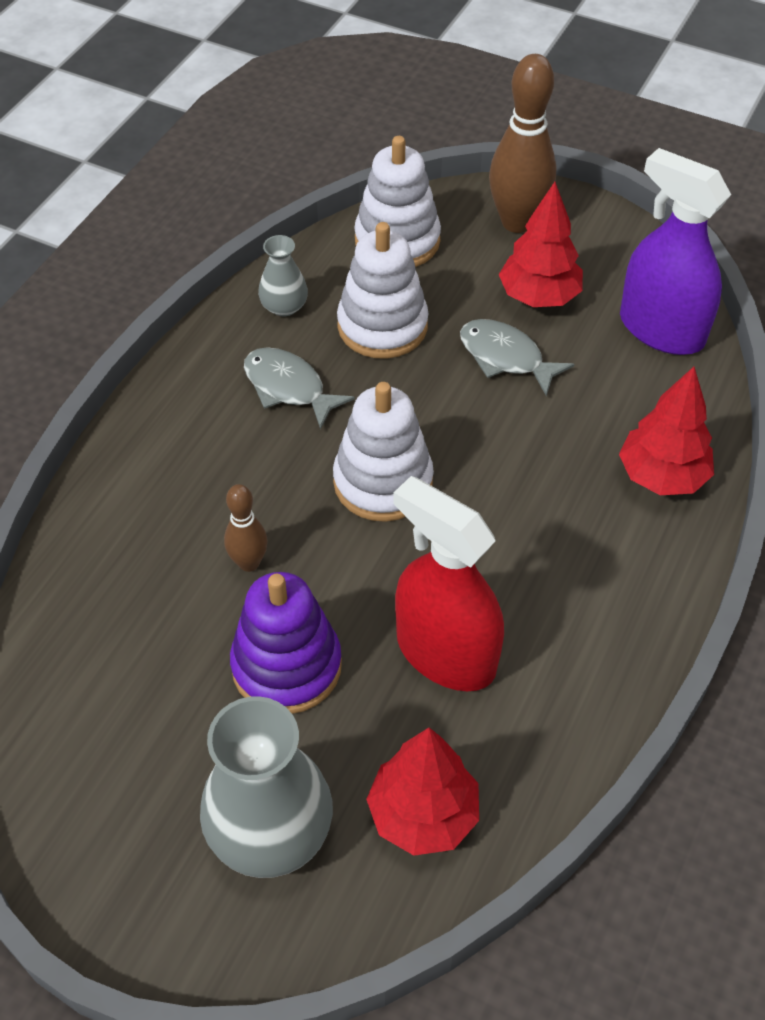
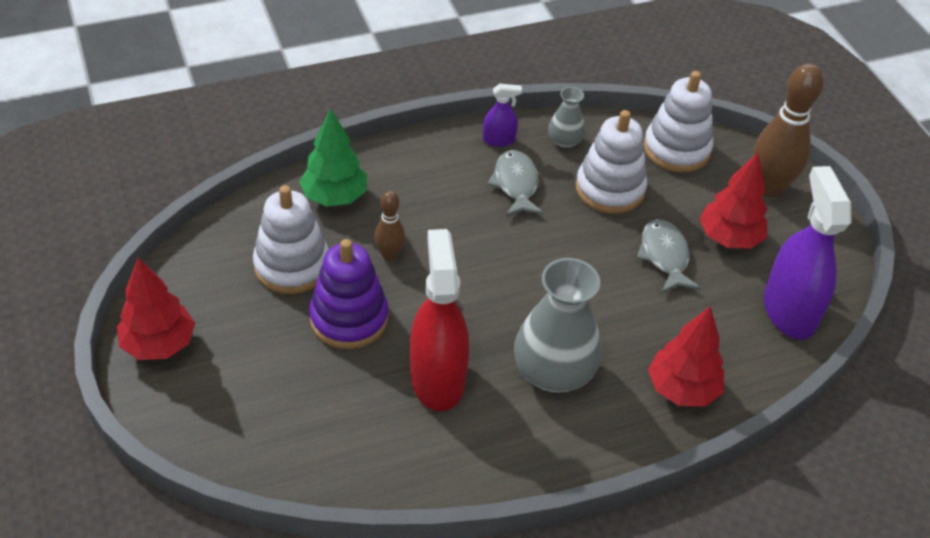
camera: 40 degrees right, 5 degrees down
grey vase [200,696,333,878] -> grey vase moved to [514,258,602,393]
white stacking toy [333,382,434,522] -> white stacking toy moved to [253,185,329,294]
red tree [366,728,479,856] -> red tree moved to [117,258,195,360]
none -> green tree [299,108,367,207]
none -> purple spray bottle [483,84,522,147]

